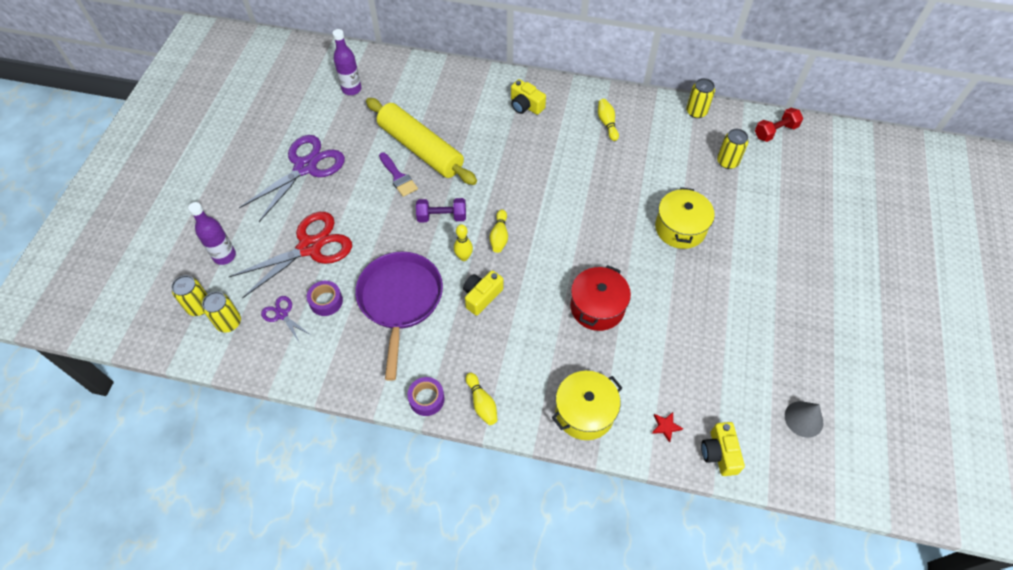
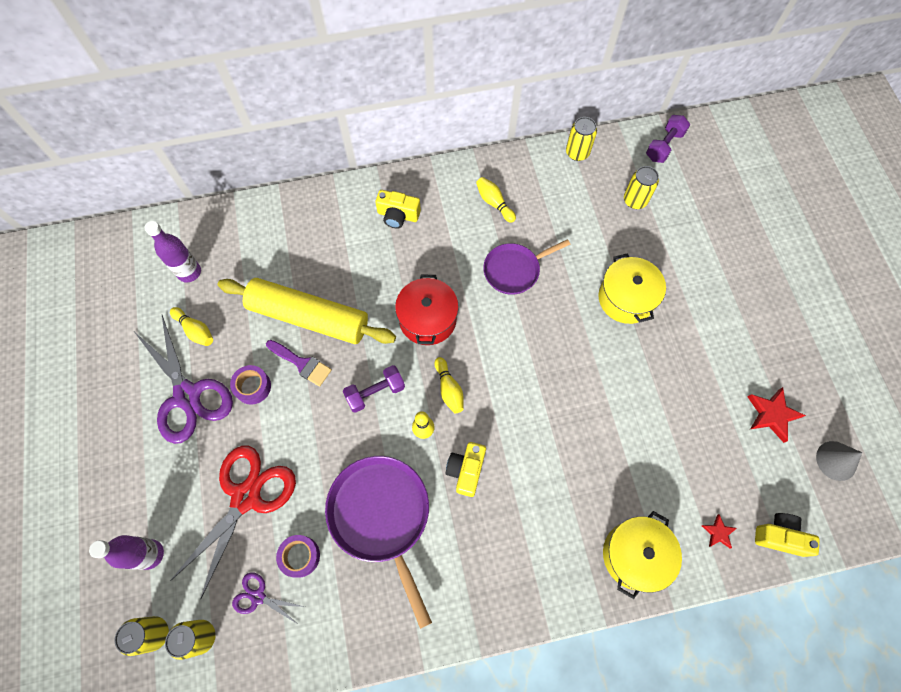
camera: 25 degrees left, 10 degrees up
purple scissors [239,135,345,222] -> purple scissors turned 135 degrees clockwise [135,315,233,444]
purple tape [408,377,445,416] -> purple tape moved to [230,365,271,405]
yellow bowling pin [466,373,497,425] -> yellow bowling pin moved to [170,307,213,346]
red pot [570,265,631,331] -> red pot moved to [395,274,459,345]
yellow camera [701,422,745,476] -> yellow camera turned 135 degrees clockwise [755,513,820,557]
red dumbbell [755,108,803,142] -> purple dumbbell [646,115,690,163]
none -> purple pan [483,239,570,295]
none -> red star [748,387,806,443]

